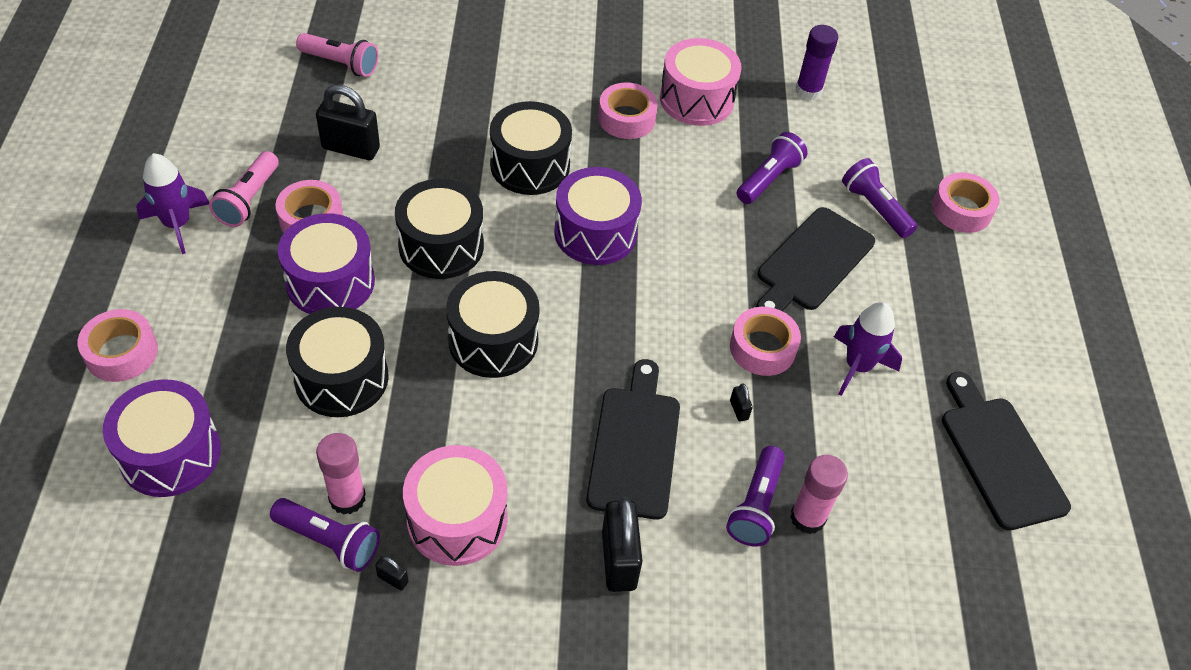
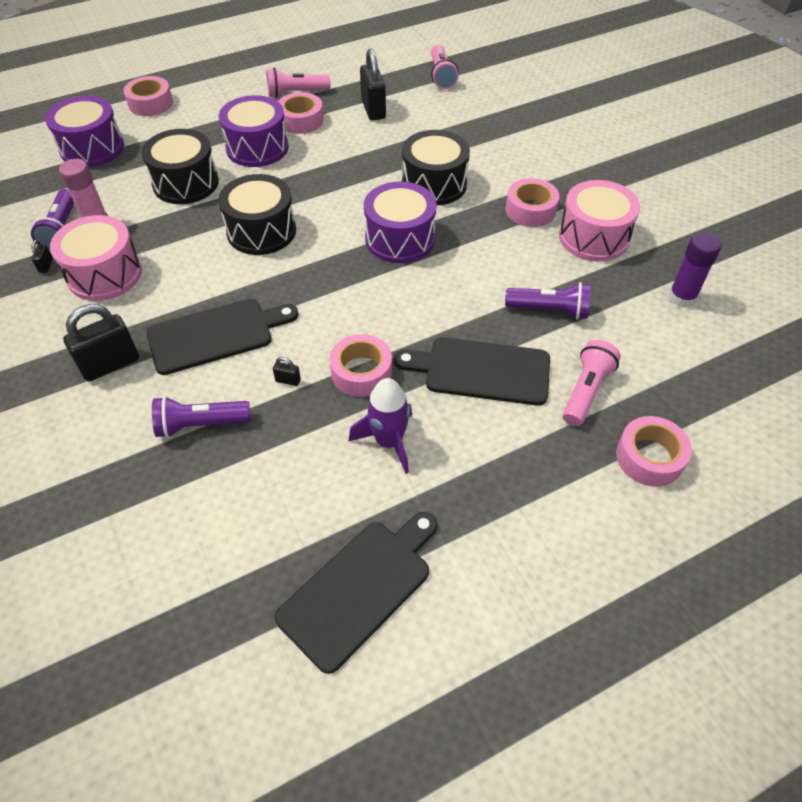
camera: 65 degrees right, 0 degrees up
purple rocket [136,153,209,254] -> none
black drum [395,179,484,279] -> none
black padlock [730,383,753,422] -> black padlock turned 60 degrees clockwise [273,357,301,386]
pink glue stick [790,455,848,534] -> none
purple flashlight [842,158,917,238] -> pink flashlight [563,340,621,426]

